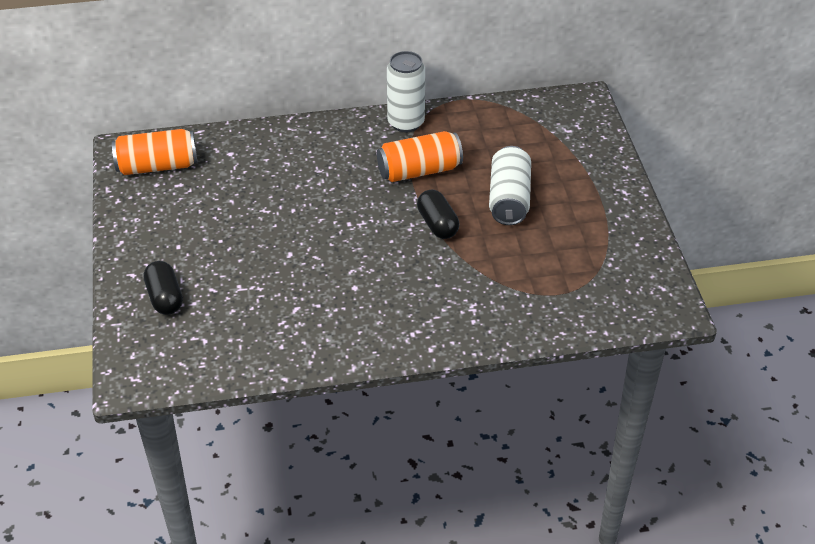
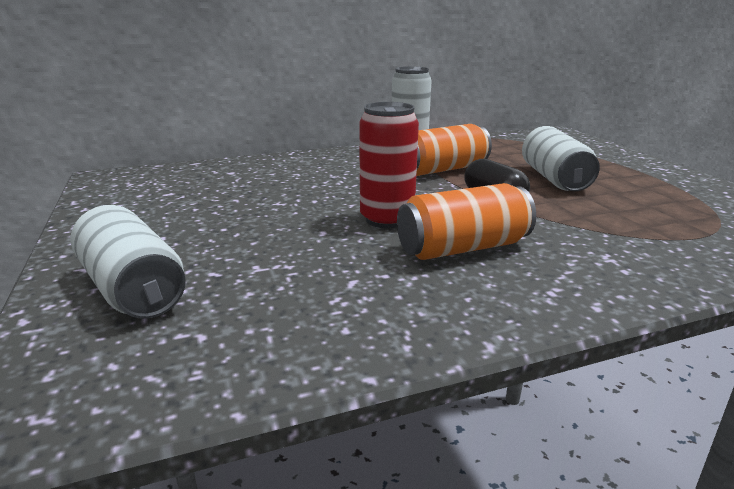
camera: 10 degrees left, 20 degrees down
orange can [112,129,197,175] -> orange can moved to [397,183,536,260]
black capsule [144,261,183,315] -> white can [71,205,186,319]
none -> red can [359,102,419,228]

